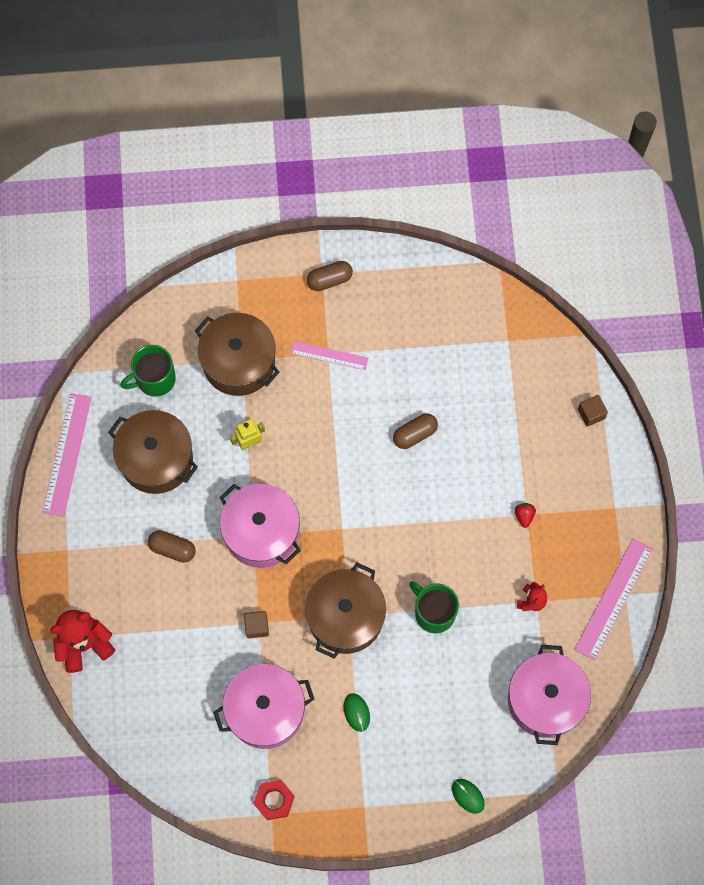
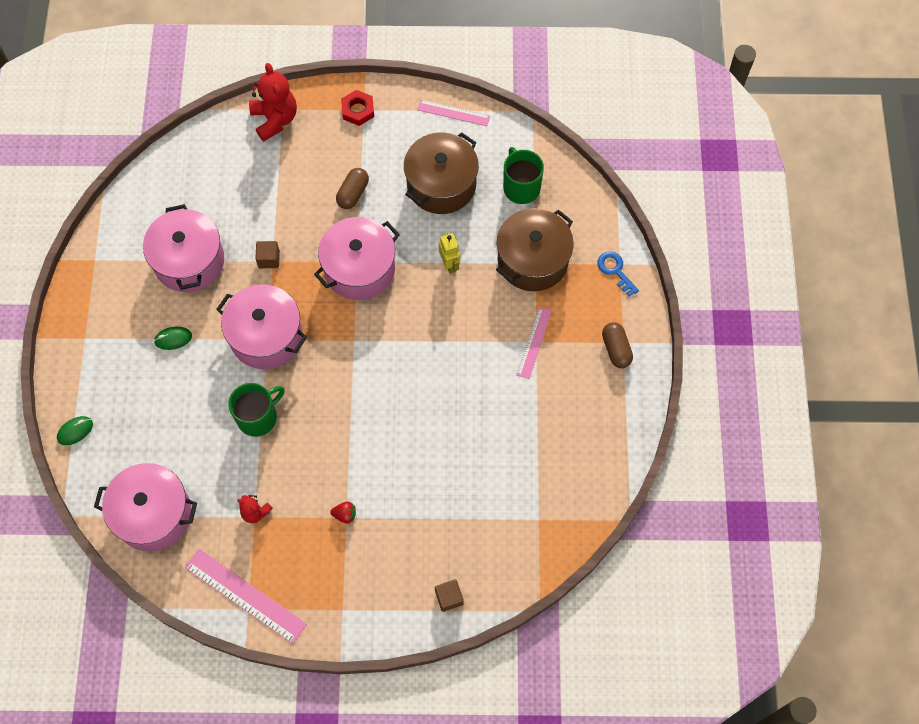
camera: 95 degrees right, 5 degrees down
pink ruler [42,393,92,517] -> pink ruler [417,100,490,126], size x0.62
red nut [254,780,295,820] -> red nut moved to [341,90,374,126]
brown pot [305,563,386,658] -> pink pot [216,285,307,369]
brown capsule [393,413,438,449] -> none
none -> blue key [597,251,639,297]

